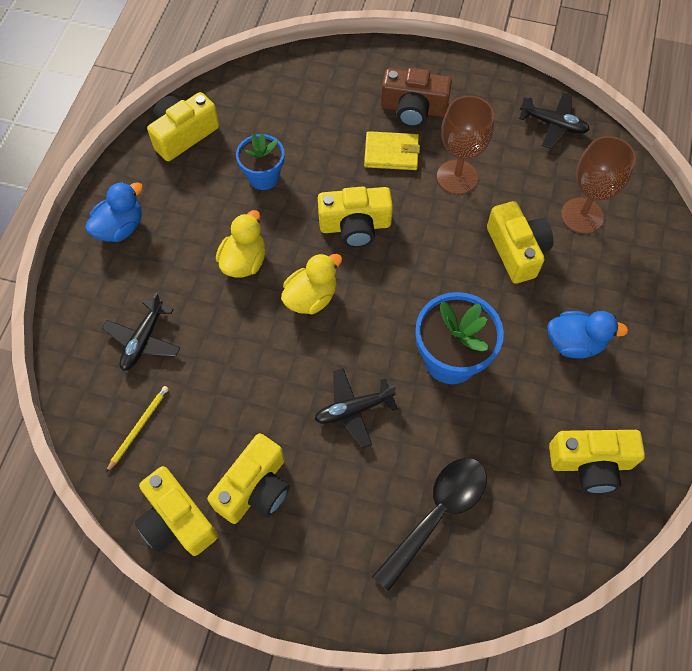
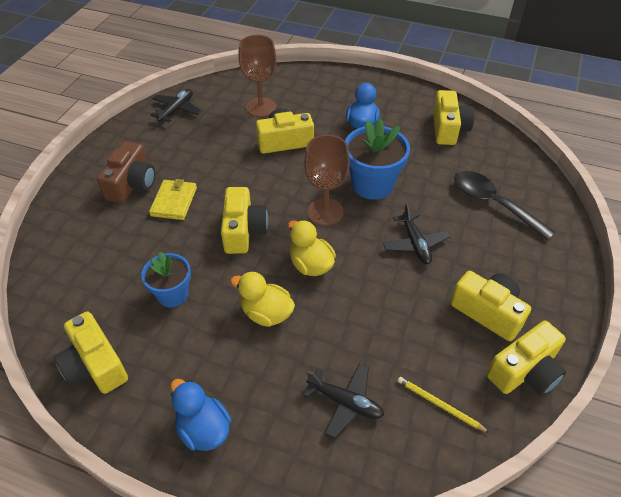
camera: 85 degrees left, 15 degrees down
brown goblet [437,96,494,194] -> brown goblet moved to [304,135,350,226]

